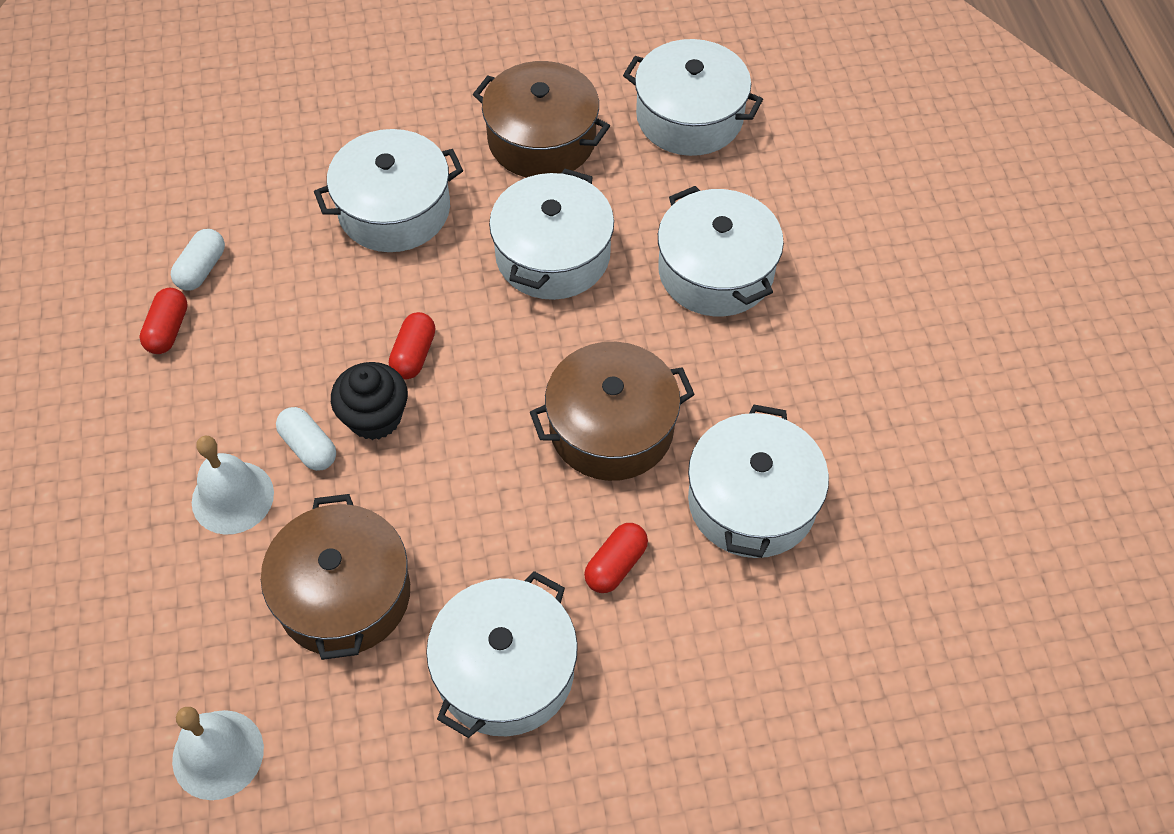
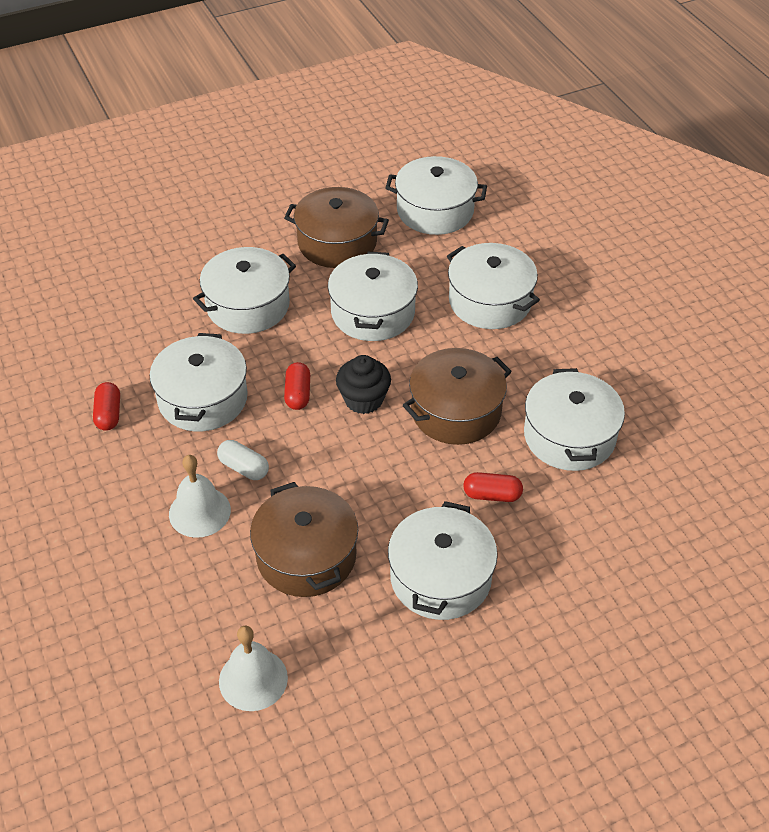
camera: 15 degrees left, 10 degrees down
white capsule [171,229,225,291] -> none
black cupcake [331,362,408,440] -> black cupcake moved to [336,355,391,414]
red capsule [584,523,648,593] -> red capsule turned 75 degrees clockwise [463,472,523,502]
none -> white pot [149,333,248,431]

